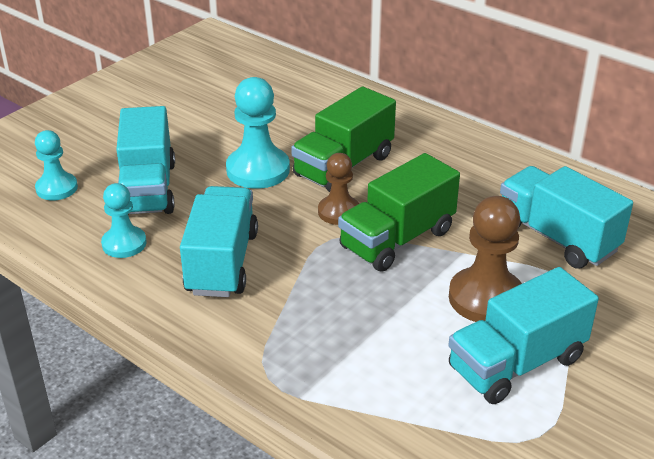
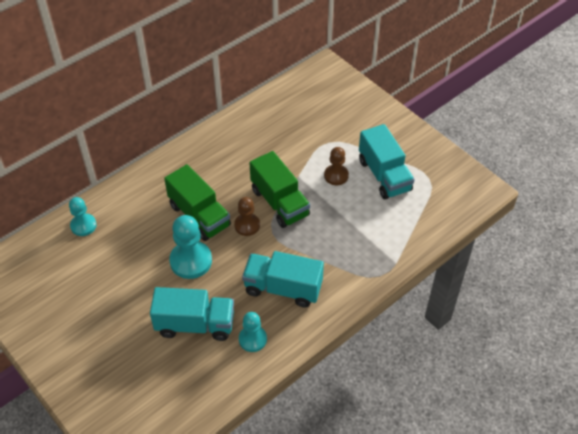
camera: 80 degrees left, 15 degrees up
turquoise pawn [35,130,78,201] -> turquoise pawn moved to [69,197,97,236]
brown pawn [449,196,522,322] -> brown pawn [324,147,349,185], size x0.63
turquoise truck [500,166,633,269] -> none

